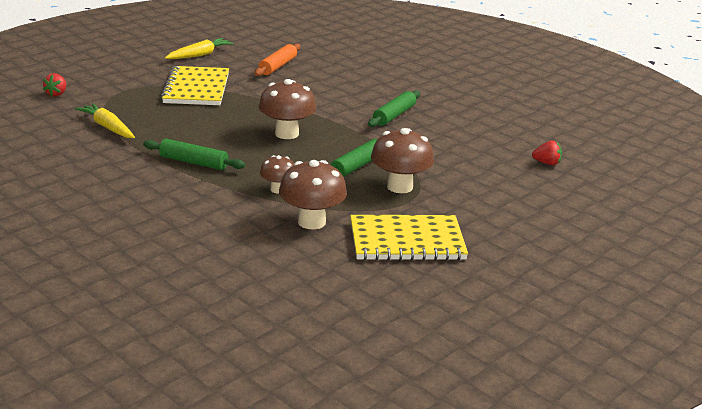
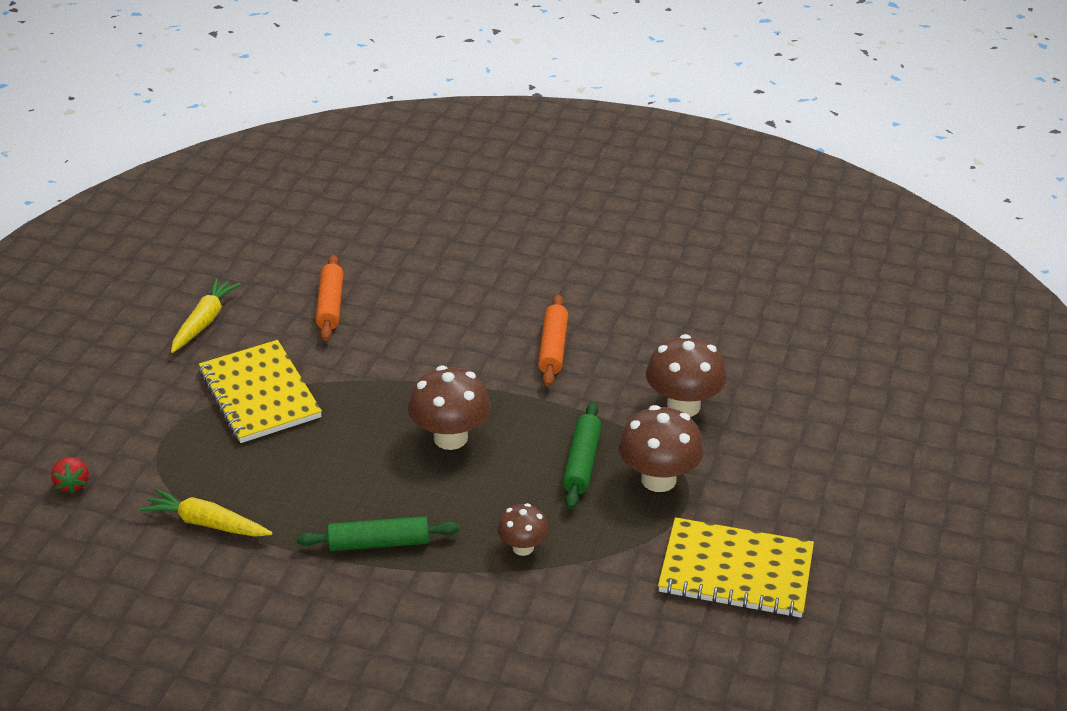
camera: 25 degrees left, 10 degrees up
brown mushroom [279,160,347,229] -> brown mushroom moved to [646,334,727,417]
yellow notebook [350,215,468,260] -> yellow notebook turned 45 degrees clockwise [658,517,814,618]
green rolling pin [368,90,420,127] -> orange rolling pin [538,295,568,386]
red strawberry [532,140,562,165] -> none

